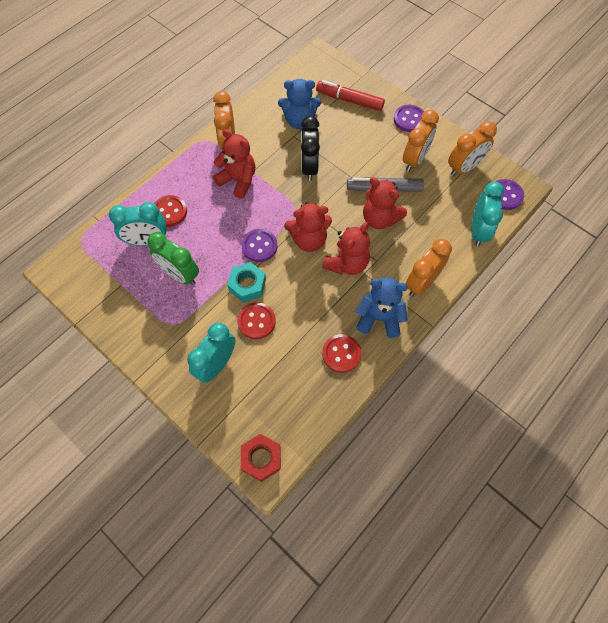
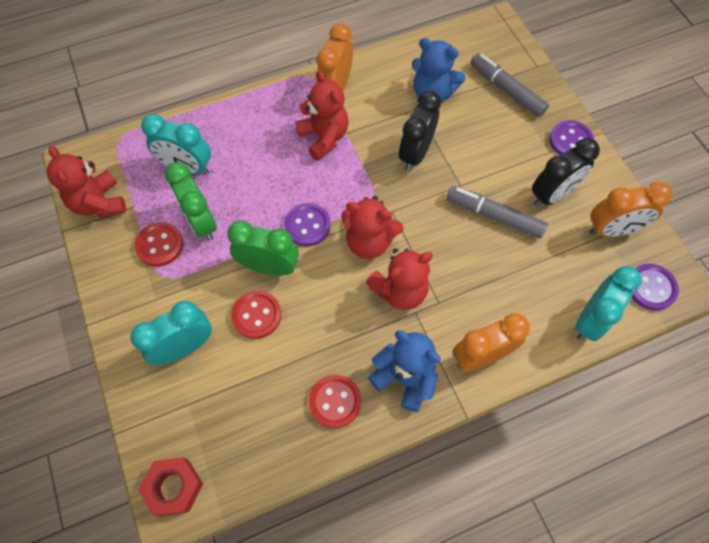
camera: 25 degrees right, 0 degrees up
red button [154,195,187,227] -> red button moved to [135,222,183,267]
turquoise nut [227,262,266,302] -> green clock [227,221,299,276]
red marker [316,80,385,111] -> grey marker [470,53,549,117]
red teddy bear [363,177,407,229] -> red teddy bear moved to [47,146,126,217]
orange clock [403,110,439,172] -> black clock [532,138,600,206]

